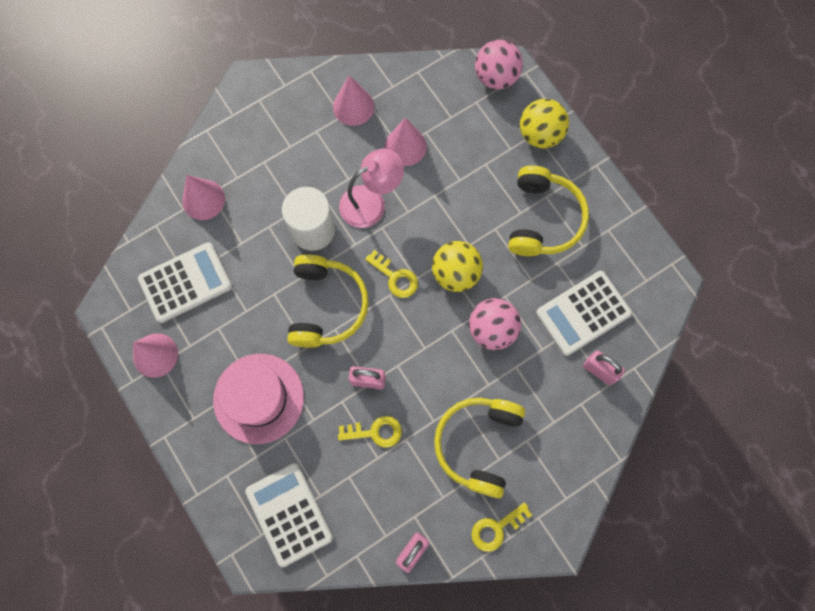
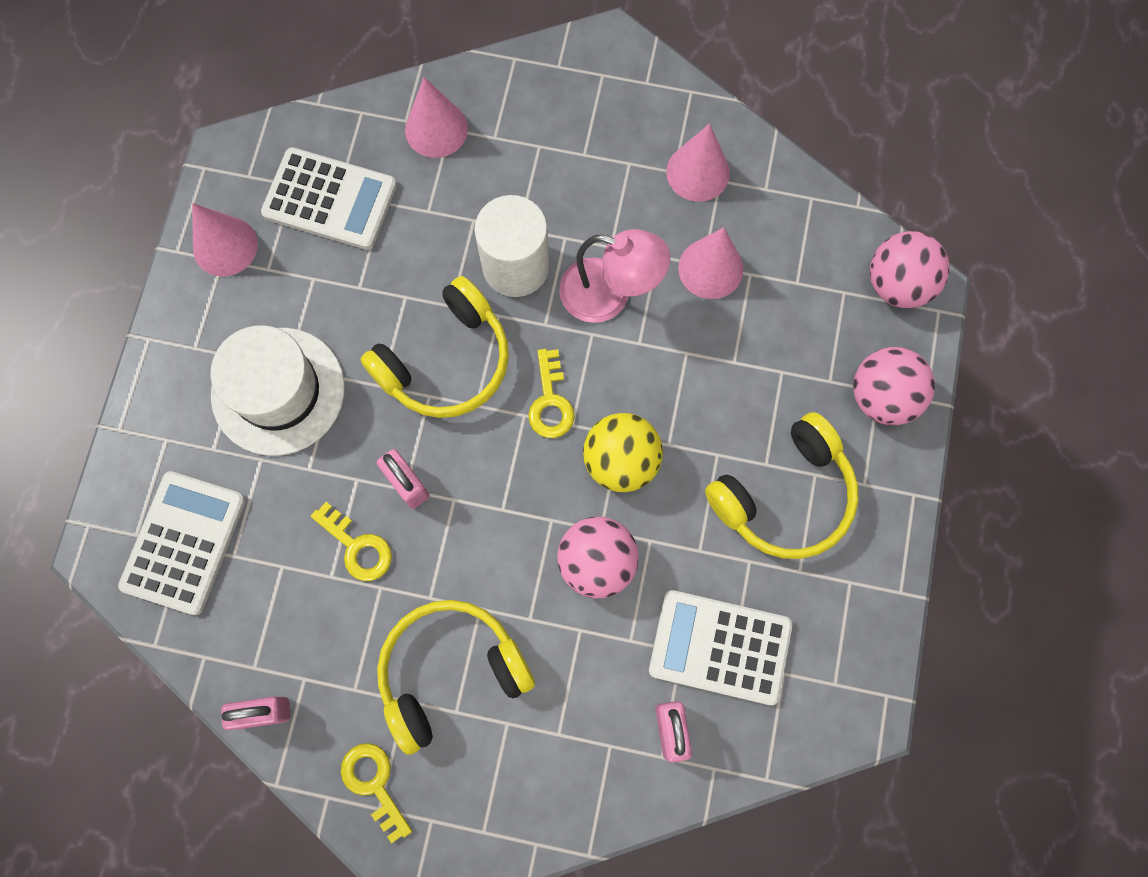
camera: 45 degrees right, 0 degrees up
pink hat [213,354,304,444] -> white hat [210,325,345,456]
yellow key [471,502,532,552] -> yellow key turned 45 degrees clockwise [341,743,412,844]
yellow ball [520,99,569,148] -> pink ball [853,347,935,425]

